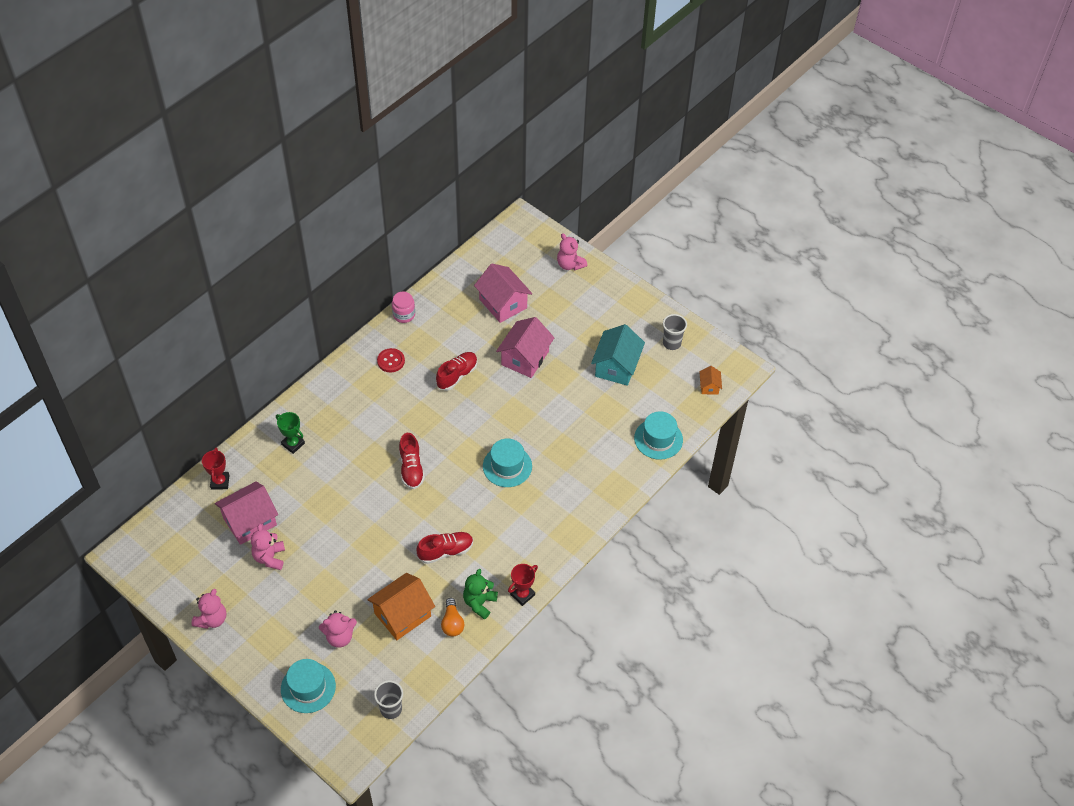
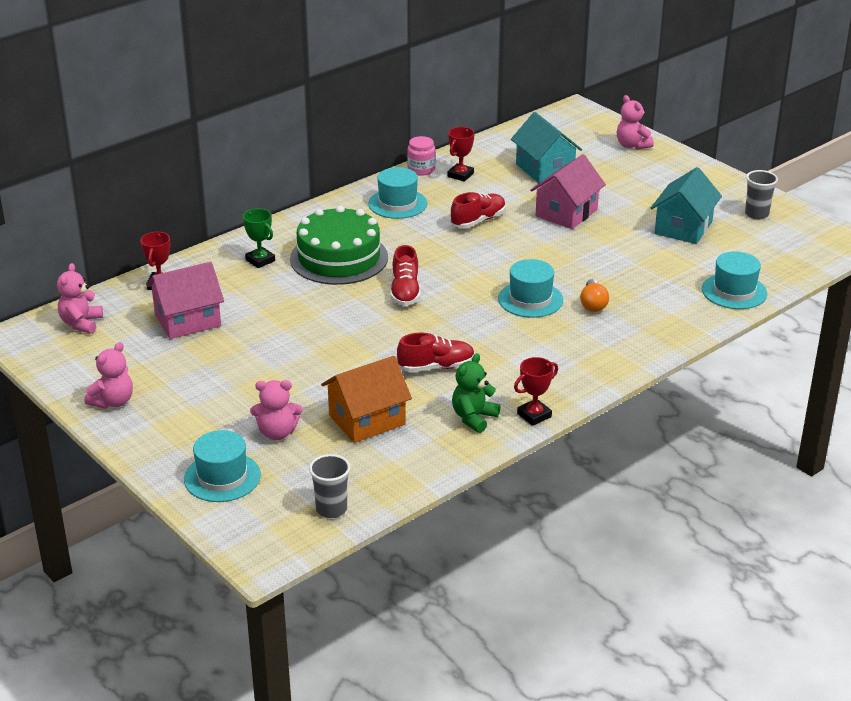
camera: 10 degrees right, 20 degrees down
pink teddy bear [251,524,285,570] -> pink teddy bear moved to [57,263,103,334]
red button [377,348,405,372] -> turquoise hat [368,167,427,219]
orange light bulb [441,598,464,637] -> orange light bulb moved to [580,279,609,312]
pink house [474,264,532,323] -> turquoise house [511,112,582,183]
orange house [699,366,722,395] -> none
none -> green cake [290,206,388,285]
none -> red trophy [448,127,475,182]

